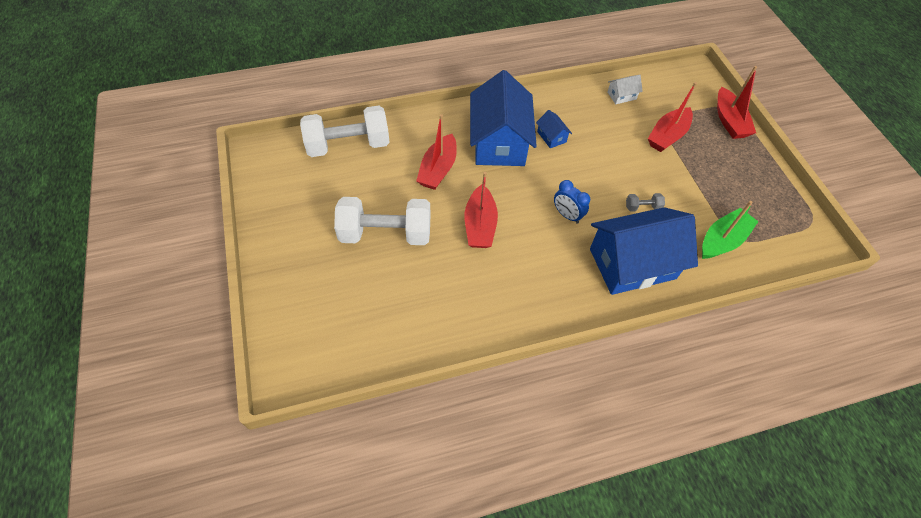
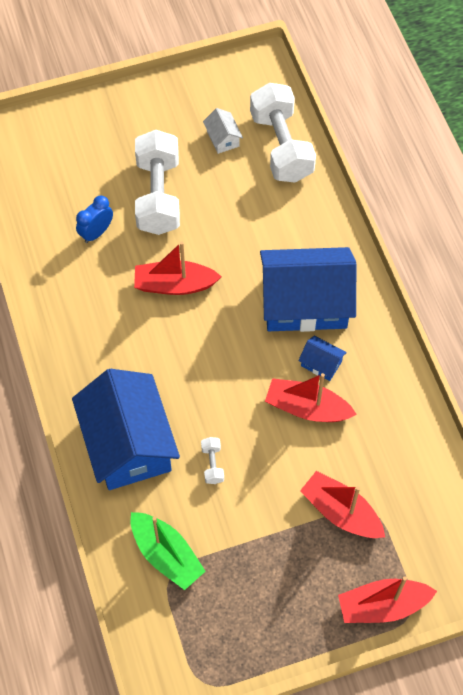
camera: 90 degrees right, 5 degrees up
red boat [416,114,457,190] -> red boat moved to [265,373,357,422]
blue house [536,110,572,148] -> blue house turned 60 degrees clockwise [298,336,347,381]
blue clock [554,180,590,223] -> blue clock moved to [76,195,113,243]
white house [607,75,643,104] -> white house moved to [203,108,243,154]
grey dumbbell [626,193,665,212] -> white dumbbell [201,437,224,484]

